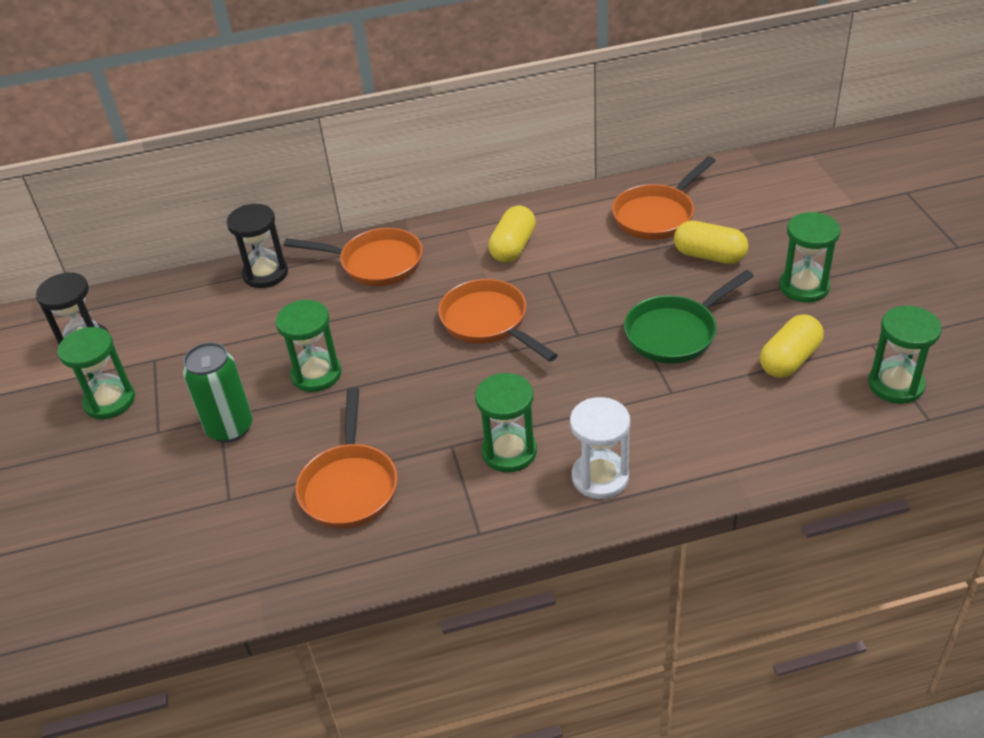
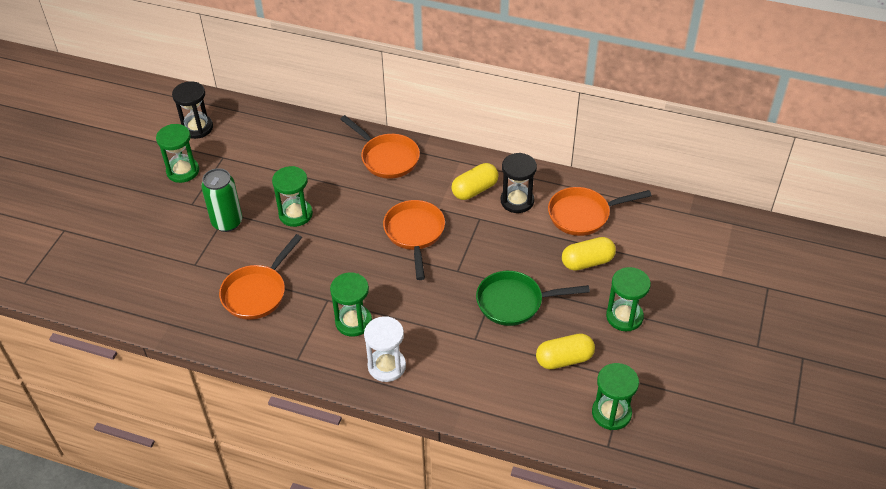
camera: 30 degrees right, 5 degrees up
black hourglass [226,204,288,288] -> black hourglass moved to [501,153,537,213]
yellow capsule [674,221,748,264] -> yellow capsule turned 75 degrees counterclockwise [562,237,616,271]

